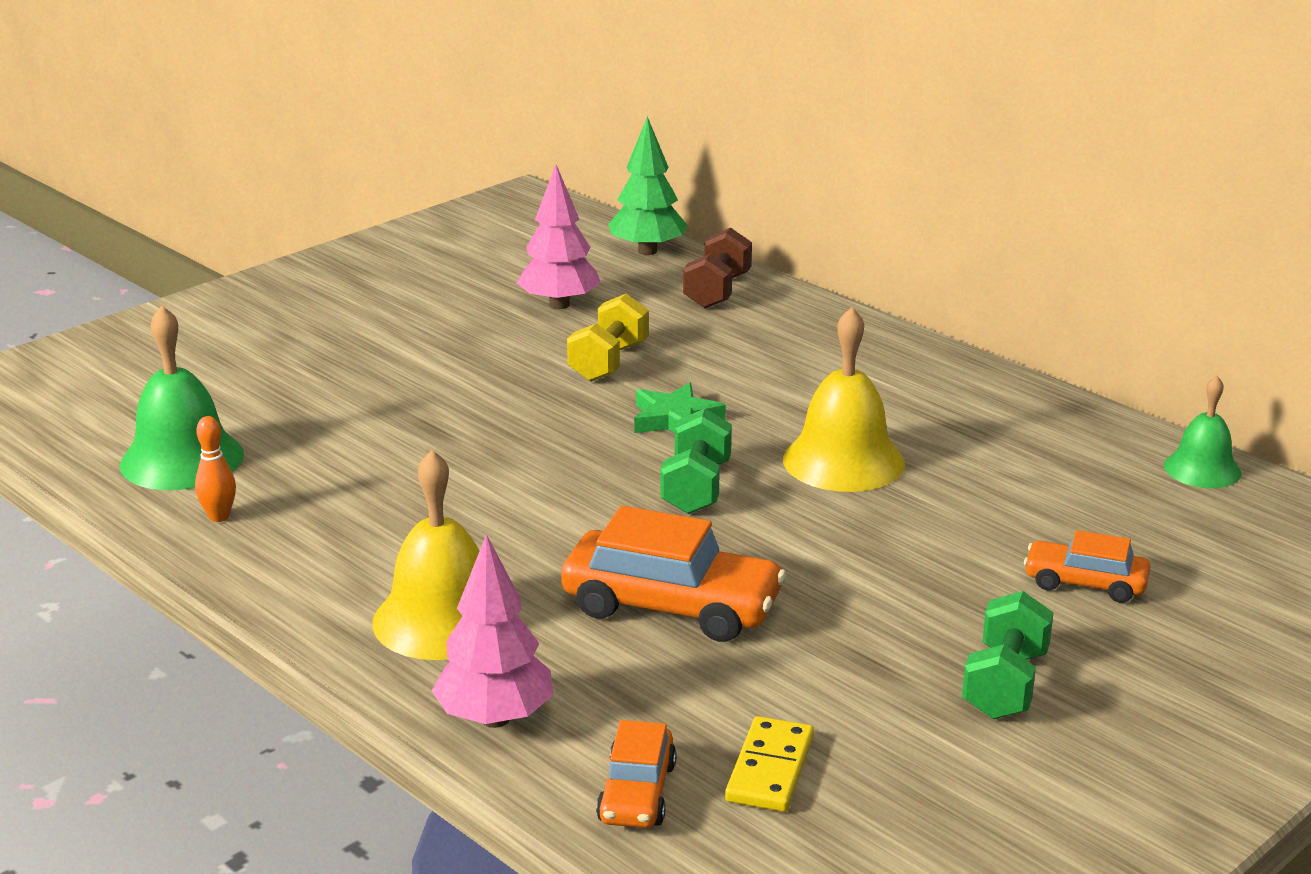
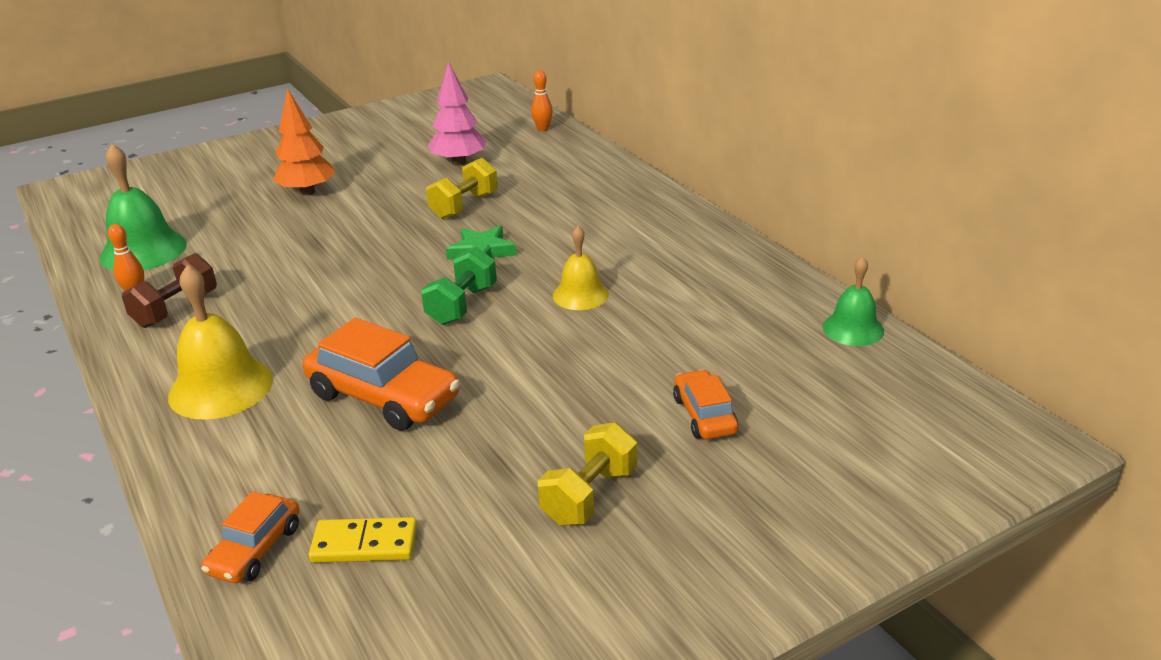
camera: 15 degrees right, 5 degrees up
pink tree [432,534,554,728] -> none
green tree [608,116,687,255] -> orange bowling pin [531,70,553,131]
brown dumbbell [683,228,752,308] -> brown dumbbell moved to [122,253,217,328]
yellow domino [725,716,814,812] -> yellow domino turned 60 degrees clockwise [309,517,417,563]
yellow bell [783,307,905,492] -> yellow bell [553,226,609,310], size x0.62
green dumbbell [962,591,1054,719] -> yellow dumbbell [538,422,637,526]
orange car [1024,530,1150,603] -> orange car turned 45 degrees clockwise [673,370,738,439]
none -> orange tree [273,88,335,196]

